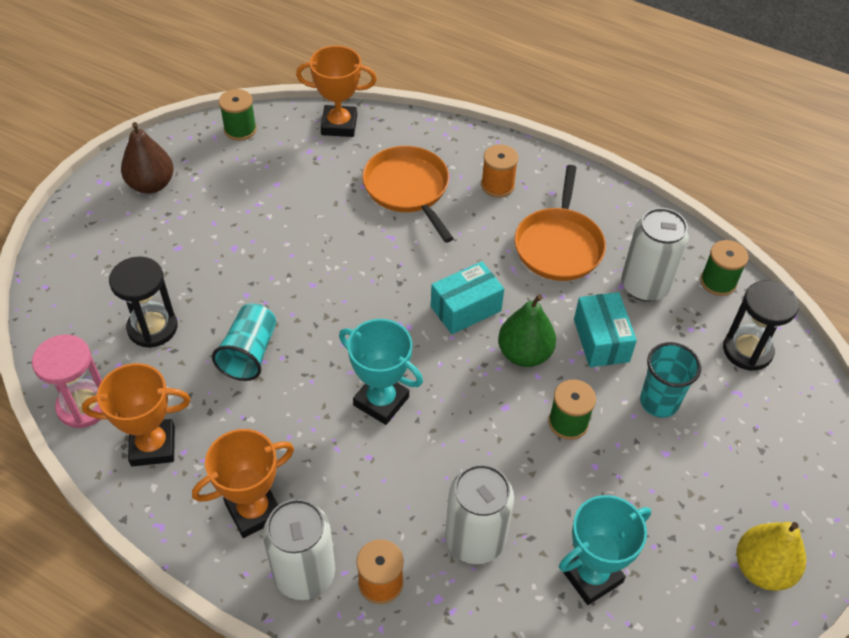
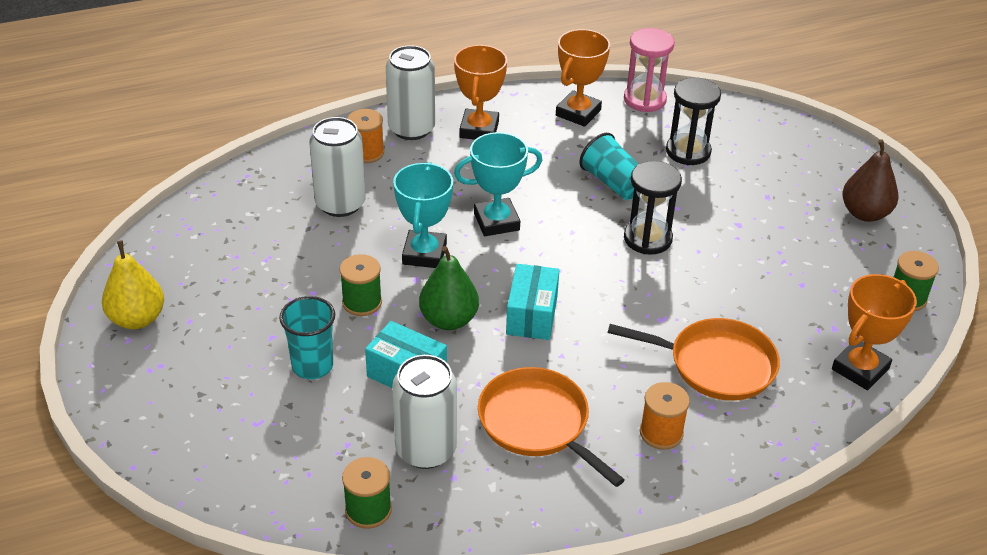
camera: 130 degrees right, 10 degrees down
turquoise trophy [559,495,651,605] -> turquoise trophy moved to [393,162,453,268]
black hourglass [723,280,799,371] -> black hourglass moved to [624,161,682,255]

